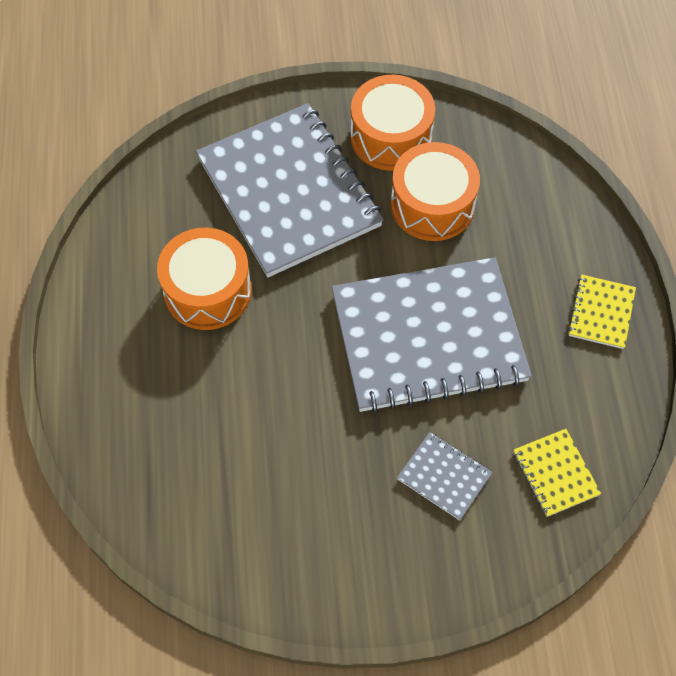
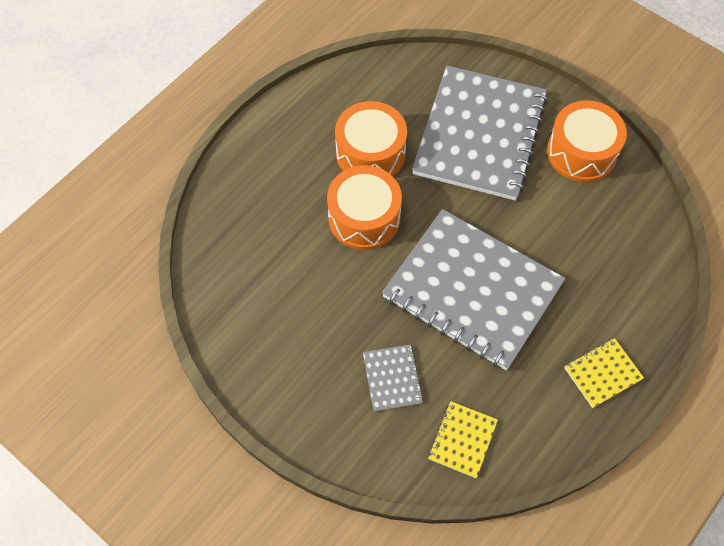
camera: 45 degrees right, 0 degrees up
orange drum [391,142,480,241] -> orange drum moved to [327,165,402,250]

